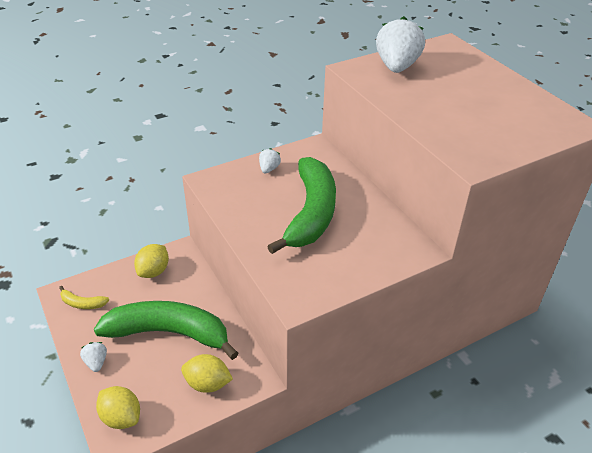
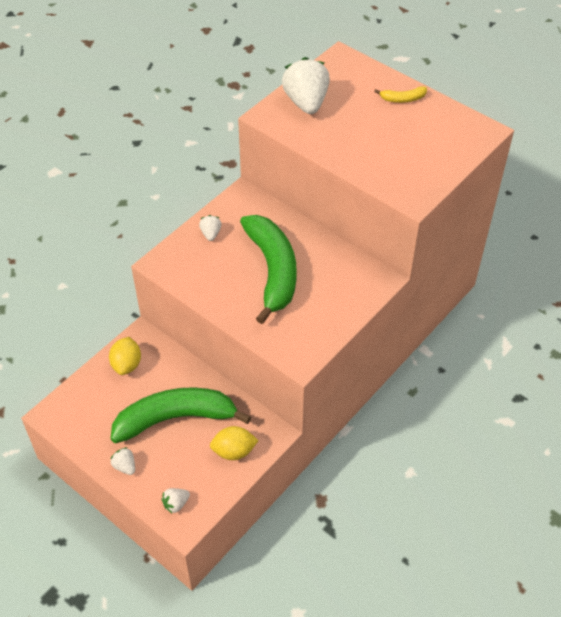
camera: 20 degrees left, 10 degrees up
yellow banana [59,286,109,309] -> yellow banana moved to [374,86,427,103]
yellow lemon [96,386,140,429] -> white strawberry [162,488,190,513]

